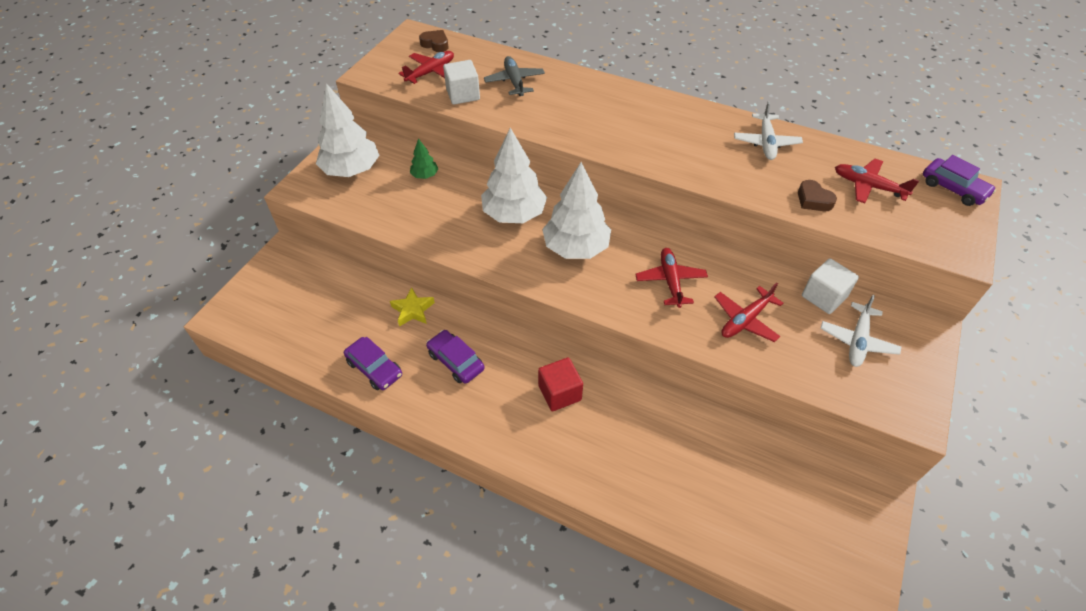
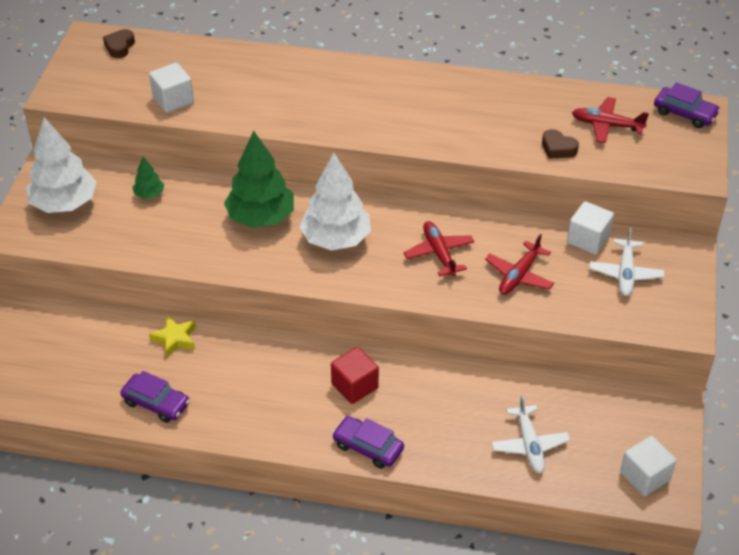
camera: 15 degrees left, 5 degrees down
red plane [399,51,454,84] -> none
brown heart [419,30,448,52] -> brown heart turned 90 degrees counterclockwise [103,29,135,58]
purple car [426,330,485,384] -> purple car moved to [332,416,404,469]
white tree [481,128,547,223] -> green tree [224,131,294,228]
grey plane [484,56,545,96] -> none
white plane [734,101,803,160] -> white plane moved to [491,395,570,473]
none -> white cube [620,436,676,496]

